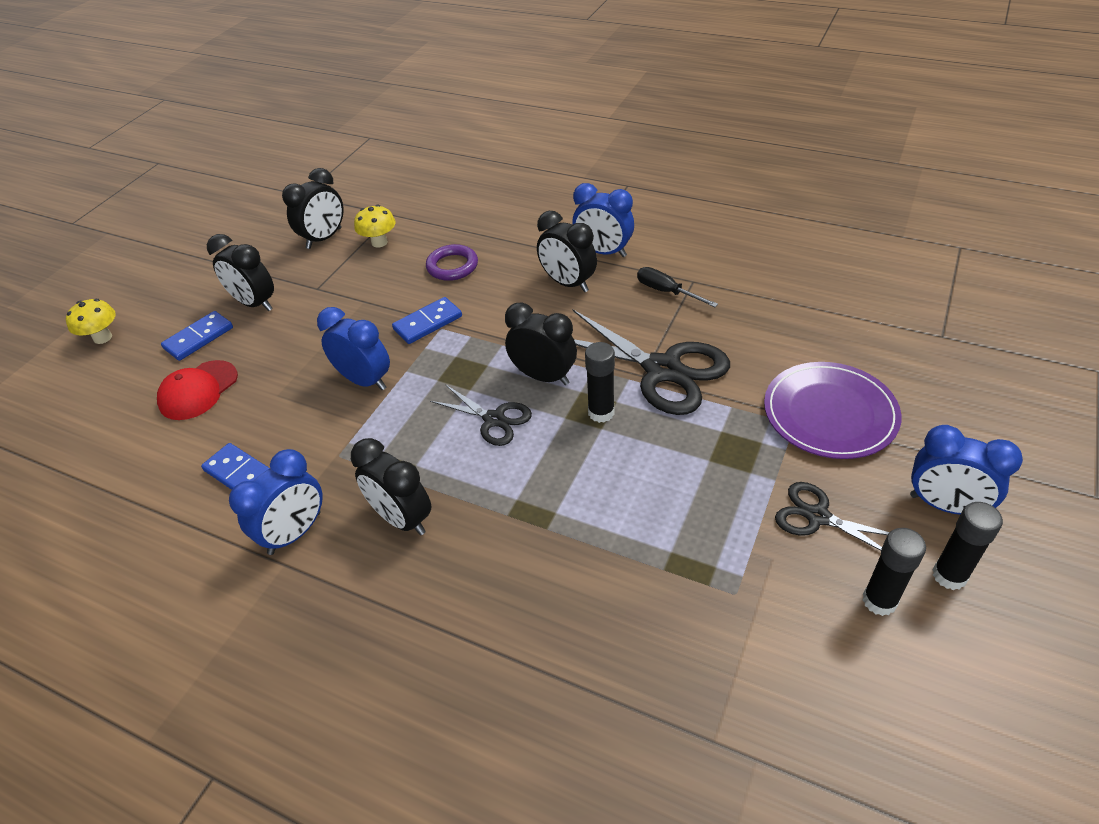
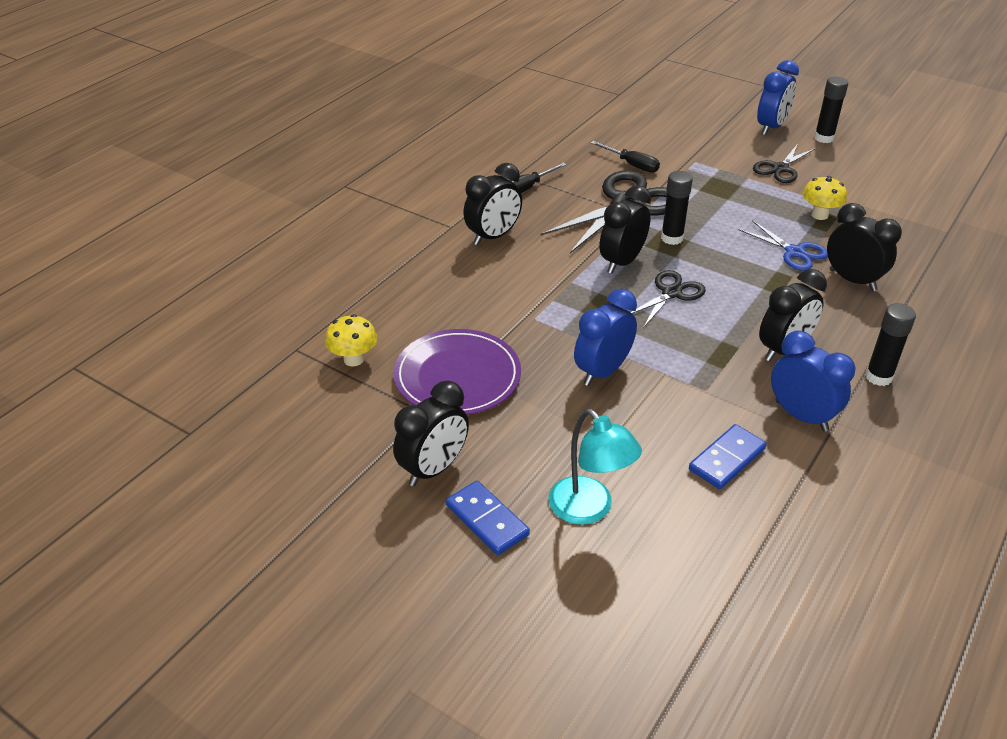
camera: 85 degrees left, 5 degrees down
yellow mushroom [66,299,116,344] -> yellow mushroom moved to [802,176,847,220]
red cap [157,360,238,420] -> turquoise lamp [549,409,642,524]
black clock [282,168,344,249] -> black clock moved to [827,203,902,291]
blue domino [392,297,462,344] -> none
purple ring [426,244,478,281] -> none
blue clock [572,183,634,257] -> none
purple plate [764,362,902,459] -> purple plate moved to [393,329,521,415]
black glue stick [863,528,926,616] -> black glue stick moved to [865,303,916,386]
none -> black screwdriver [591,141,660,173]
none -> blue scissors [739,220,828,271]

